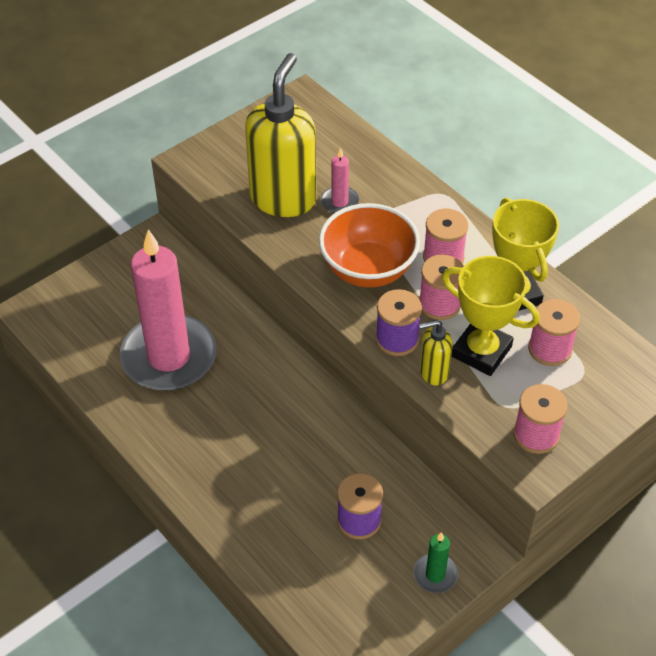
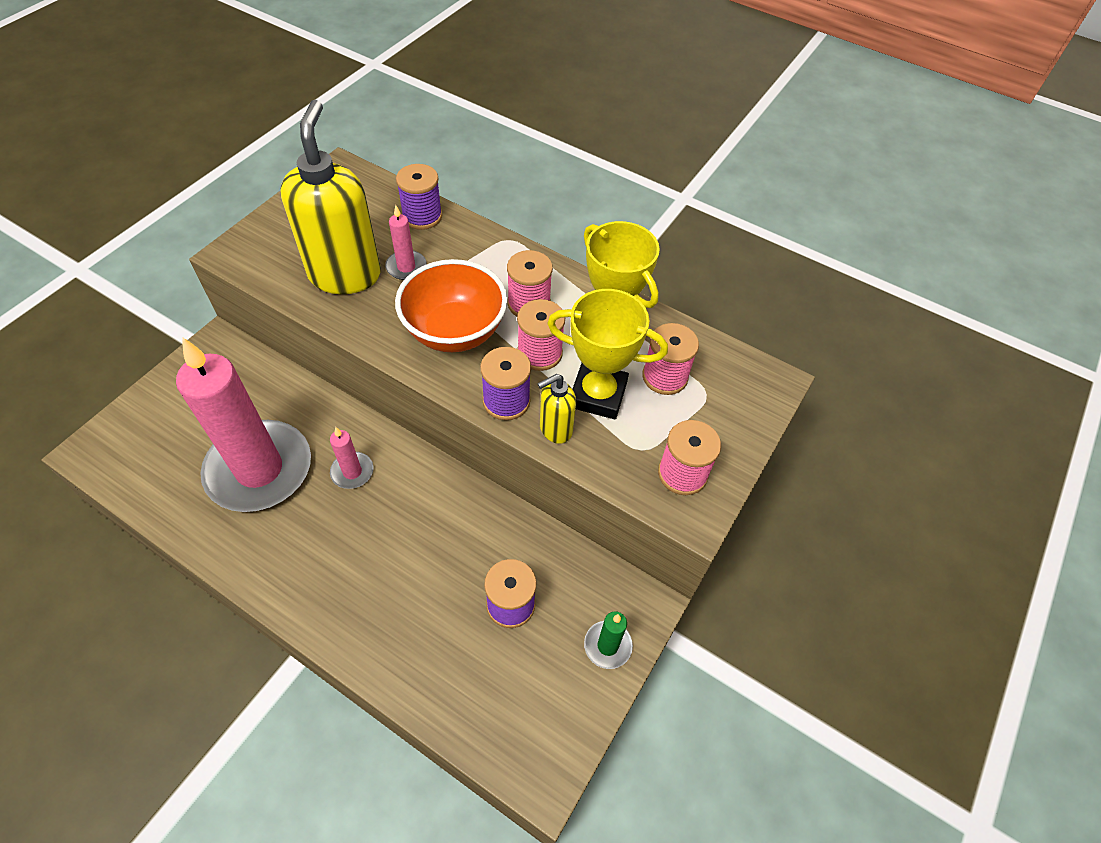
camera: 20 degrees left, 5 degrees up
none -> pink candle [330,427,373,489]
none -> purple spool [396,164,442,230]

